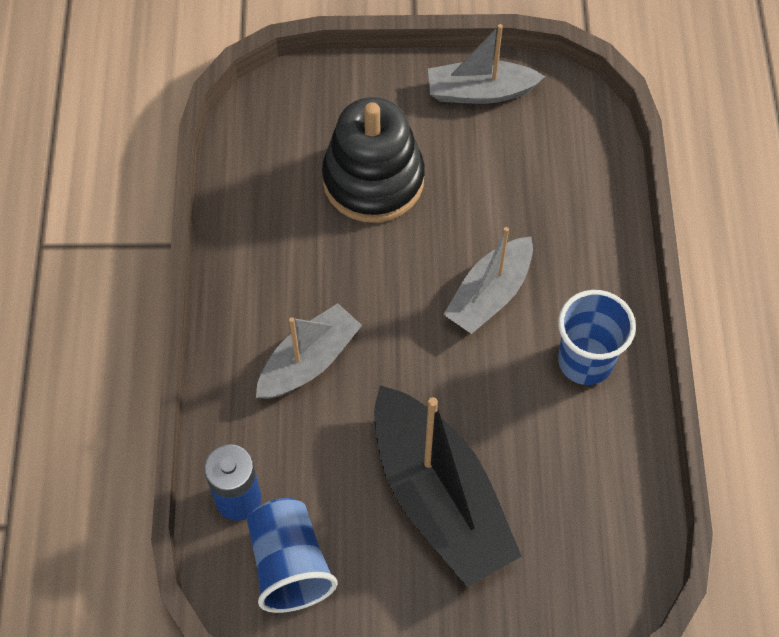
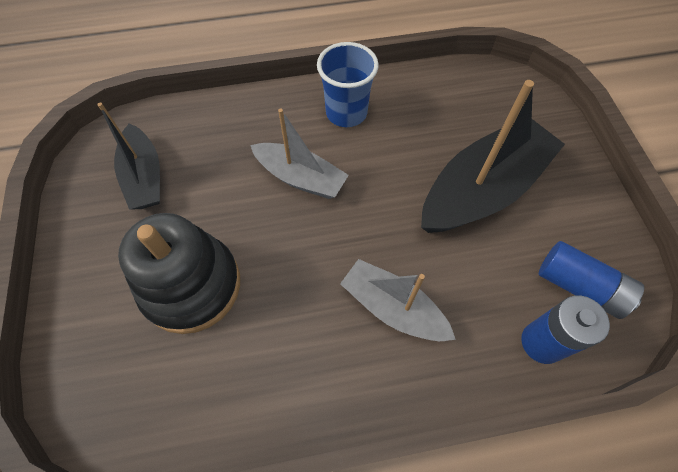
camera: 100 degrees left, 0 degrees up
blue cup [247,498,338,613] -> blue battery [539,241,644,319]
grey boat [428,24,545,104] -> none
none -> black boat [97,102,160,210]

